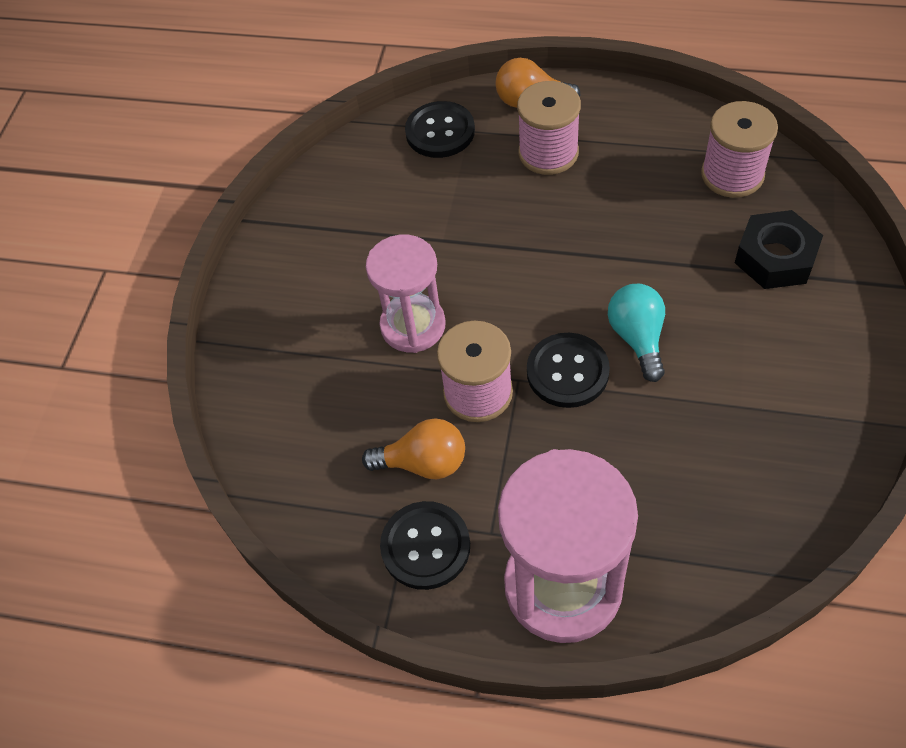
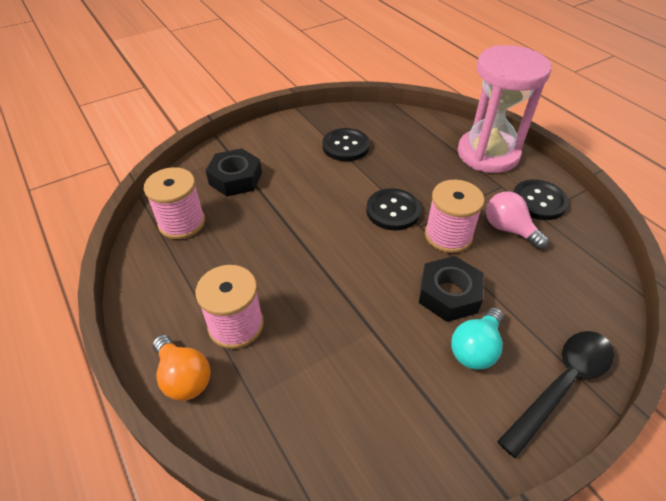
camera: 140 degrees left, 10 degrees down
orange light bulb [362,418,465,479] -> pink light bulb [486,191,549,249]
pink hourglass [366,235,446,353] -> black nut [419,256,484,322]
black button [405,101,475,158] -> black button moved to [322,128,370,161]
turquoise light bulb [608,284,665,382] -> turquoise light bulb moved to [451,307,504,370]
none -> black spoon [497,331,614,458]

